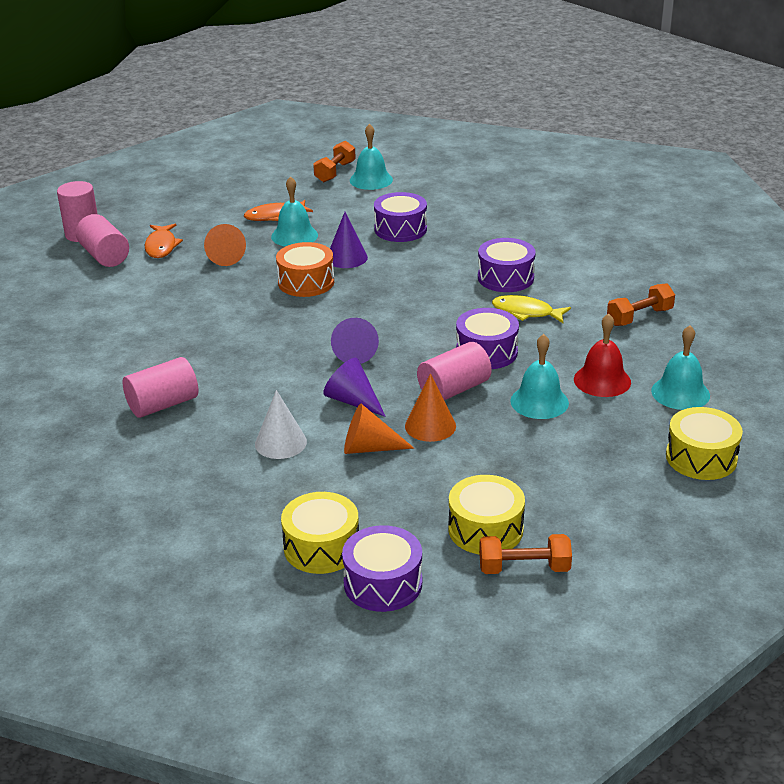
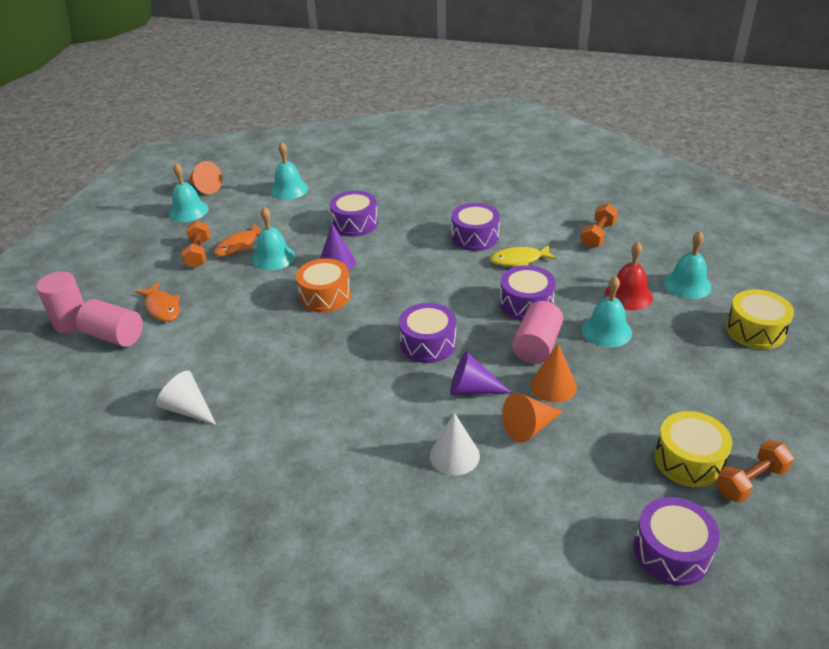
camera: 30 degrees left, 5 degrees up
pink cylinder [123,357,198,418] -> none
orange cone [204,224,246,266] -> orange cone moved to [188,161,222,194]
yellow drum [281,492,359,574] -> none
orange dumbbell [313,141,356,182] -> orange dumbbell moved to [181,220,210,268]
purple cone [331,318,379,364] -> purple drum [399,303,456,363]
none -> white cone [156,370,216,425]
none -> turquoise bell [169,163,208,222]

